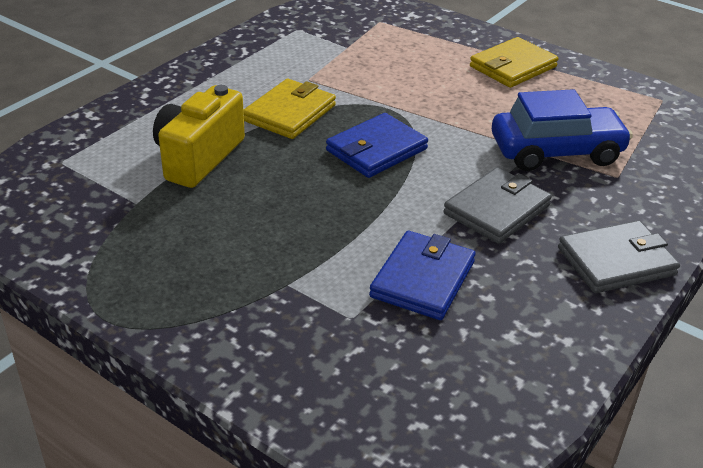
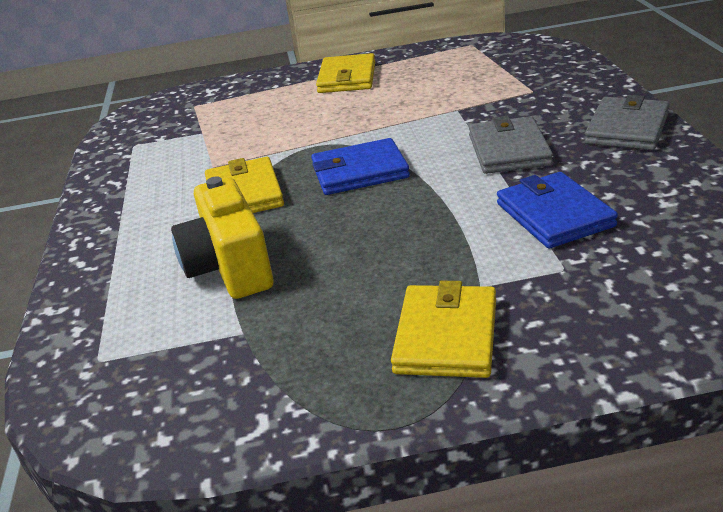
camera: 40 degrees left, 5 degrees down
blue wallet [326,113,428,178] -> blue wallet turned 75 degrees clockwise [311,138,410,195]
blue car [492,89,633,171] -> none
none -> yellow wallet [391,281,496,378]

